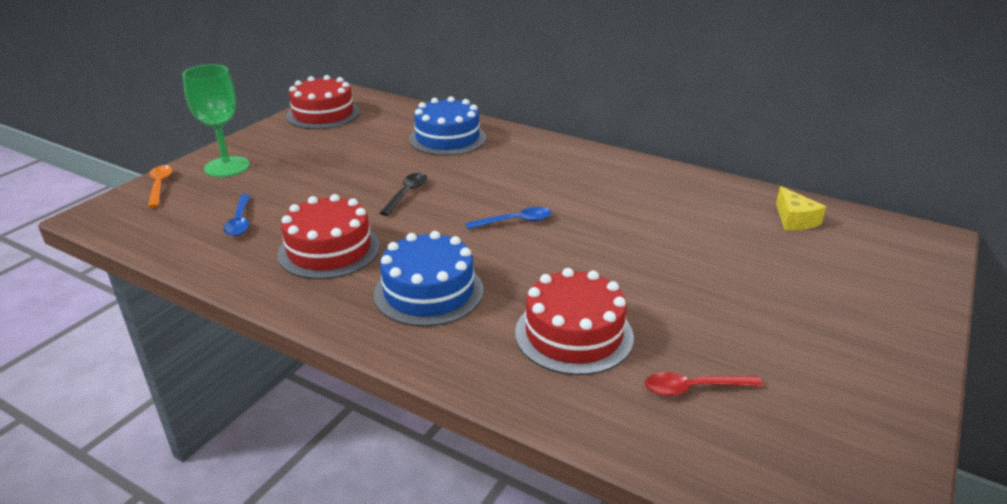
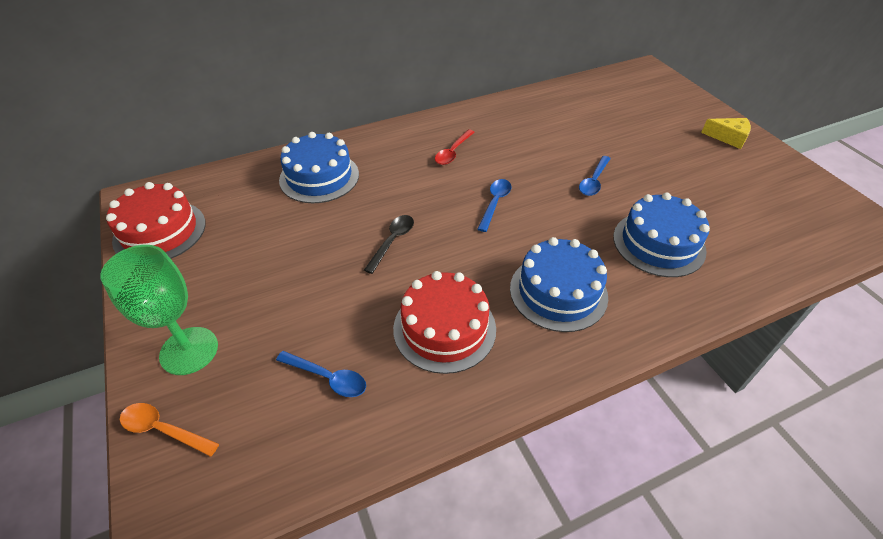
camera: 55 degrees left, 15 degrees up
black spoon [380,173,427,216] -> black spoon turned 60 degrees clockwise [364,215,414,274]
red cake [515,268,634,375] -> blue cake [613,193,710,277]
red spoon [645,372,763,396] -> red spoon moved to [435,130,475,165]
yellow cheese [776,186,826,230] -> yellow cheese moved to [701,118,751,149]
none -> blue spoon [579,156,611,196]

